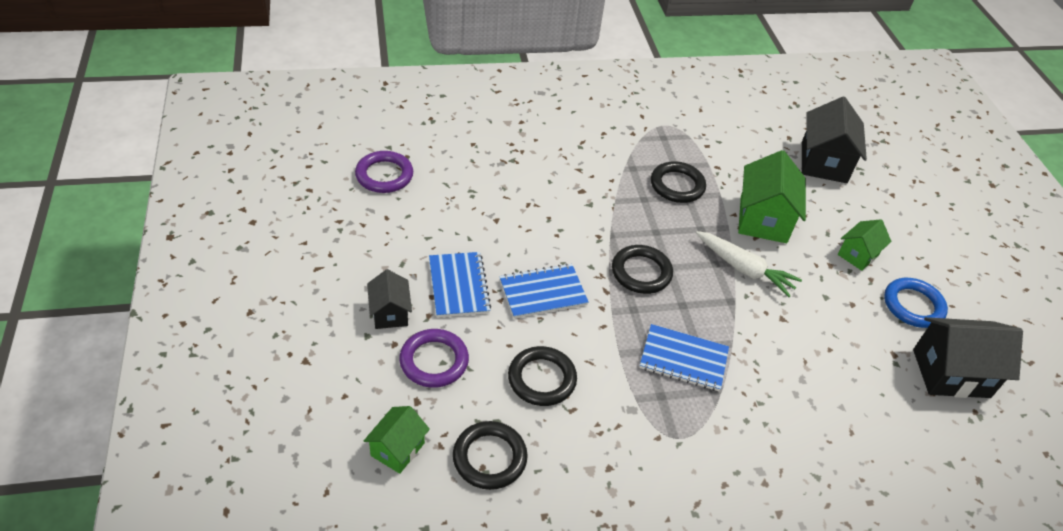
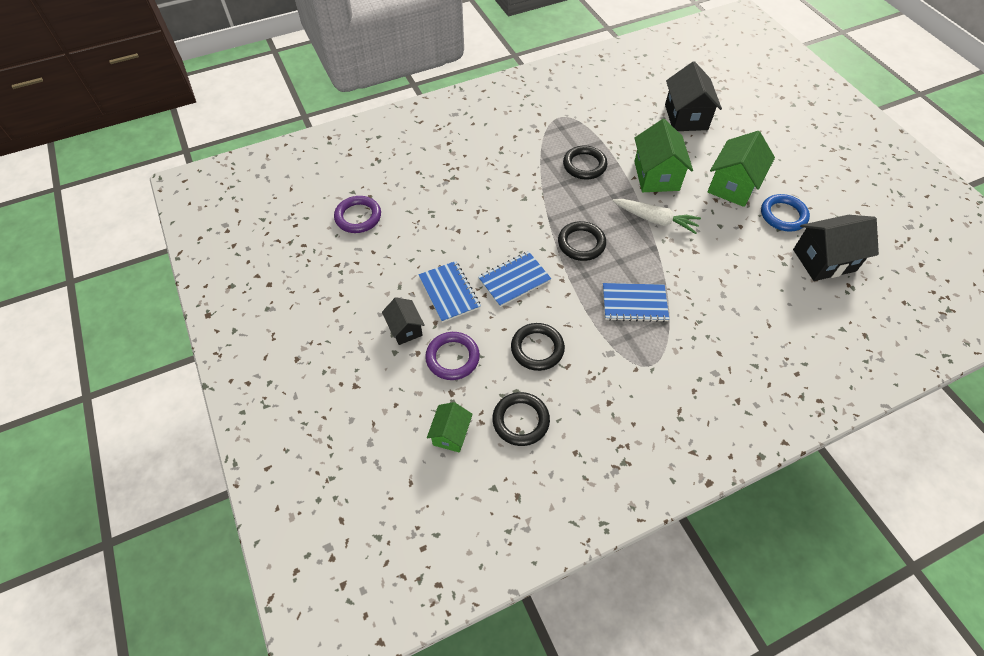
camera: 10 degrees left, 10 degrees up
green house [838,219,891,271] -> green house [708,131,775,207], size x1.74

